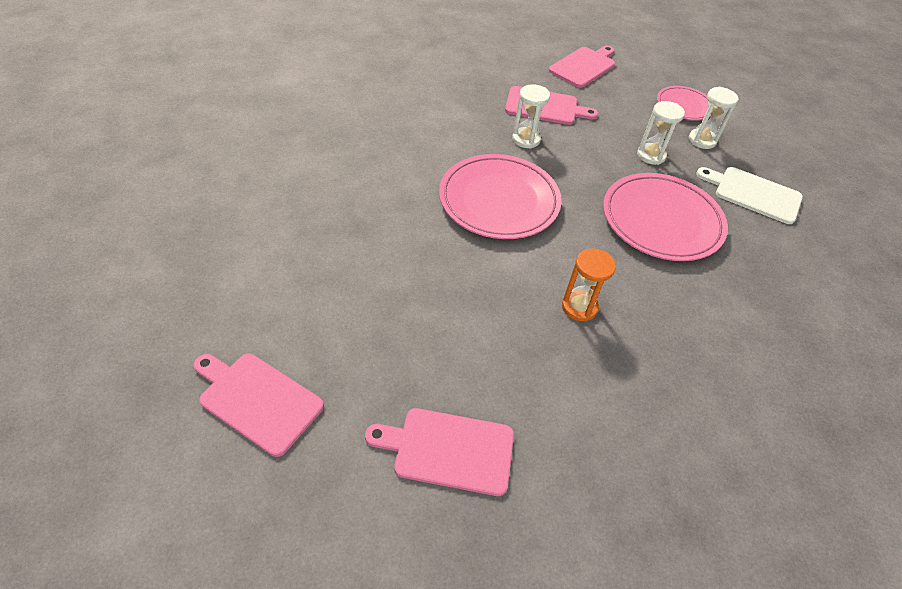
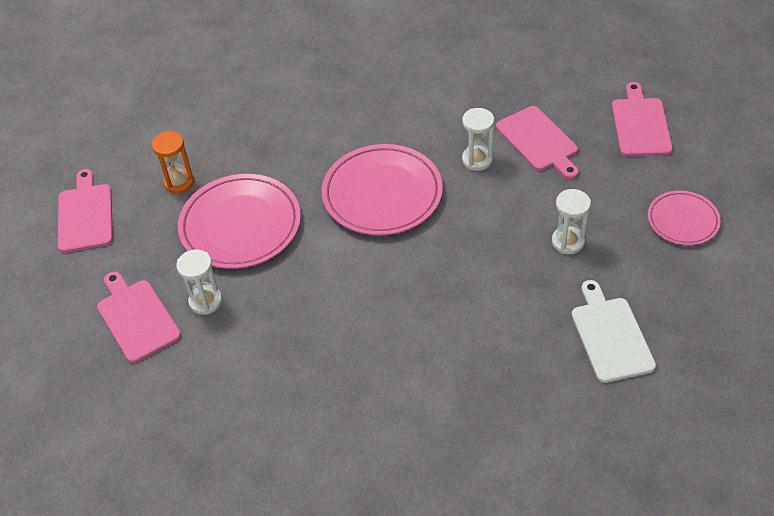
camera: 55 degrees right, 0 degrees up
pink cutting board [548,46,615,88] -> pink cutting board turned 90 degrees counterclockwise [612,82,673,156]
orange hourglass [562,248,616,322] -> orange hourglass moved to [152,131,194,193]
pink plate [603,173,728,261] -> pink plate moved to [178,174,301,269]
white hourglass [689,87,739,149] -> white hourglass moved to [176,249,222,315]

